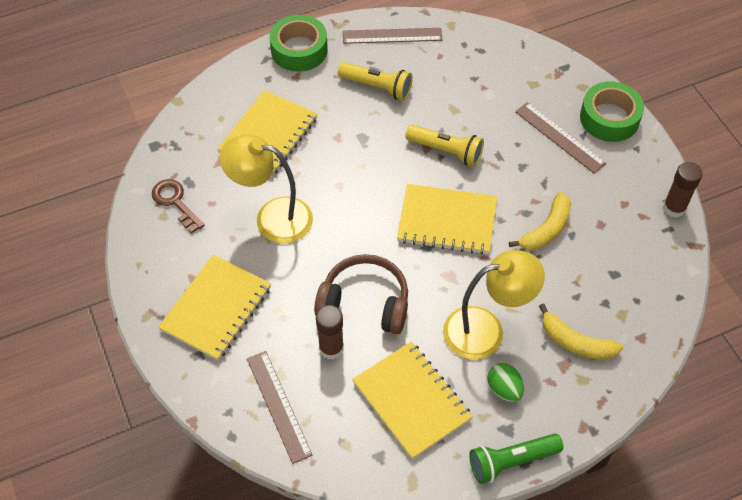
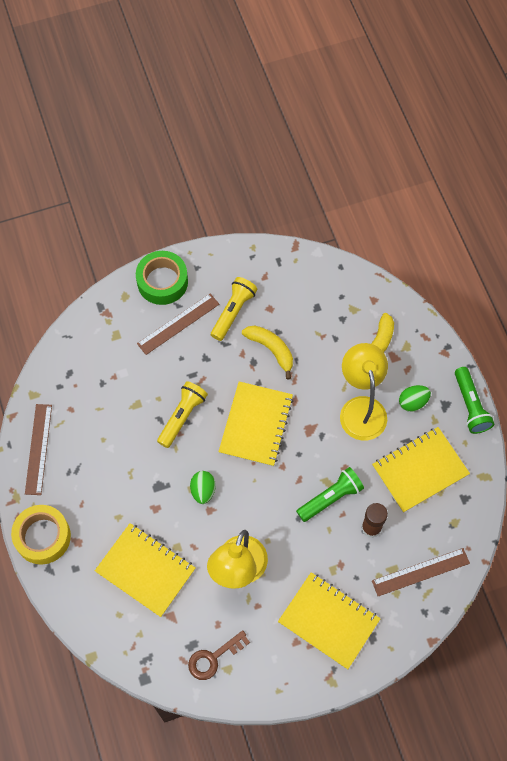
camera: 85 degrees left, 10 degrees up
green tape [270,15,328,72] -> yellow tape [11,505,71,565]
brown headphones [314,254,408,334] -> green flashlight [296,467,364,522]
yellow flashlight [338,62,413,100] -> yellow flashlight moved to [211,277,257,341]
brown glue stick [663,162,702,218] -> none
none -> green egg [190,471,216,504]

